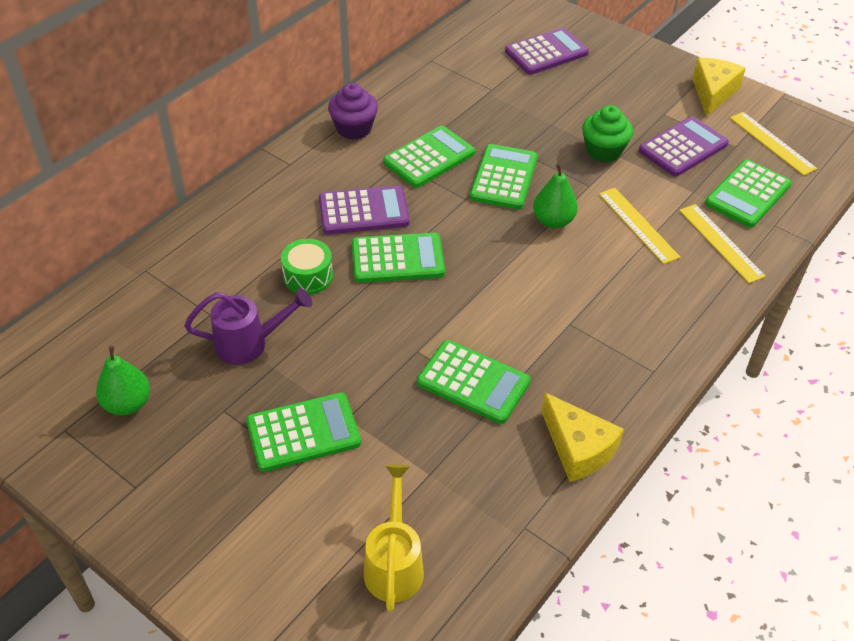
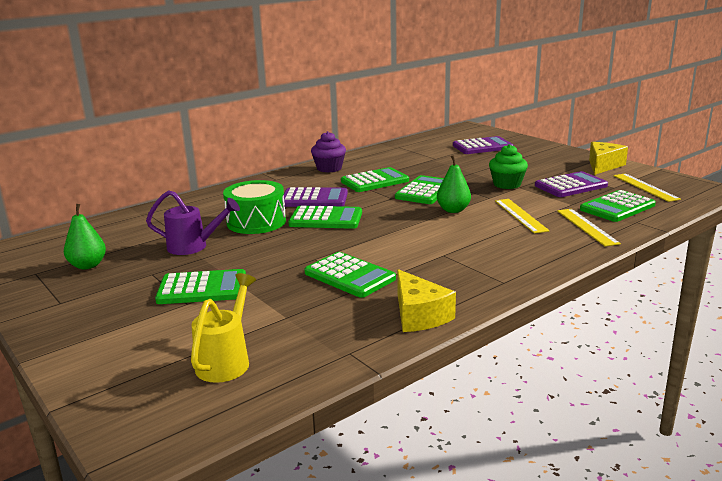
camera: 15 degrees right, 25 degrees down
green drum [281,239,333,295] -> green drum [223,180,286,234], size x1.58

